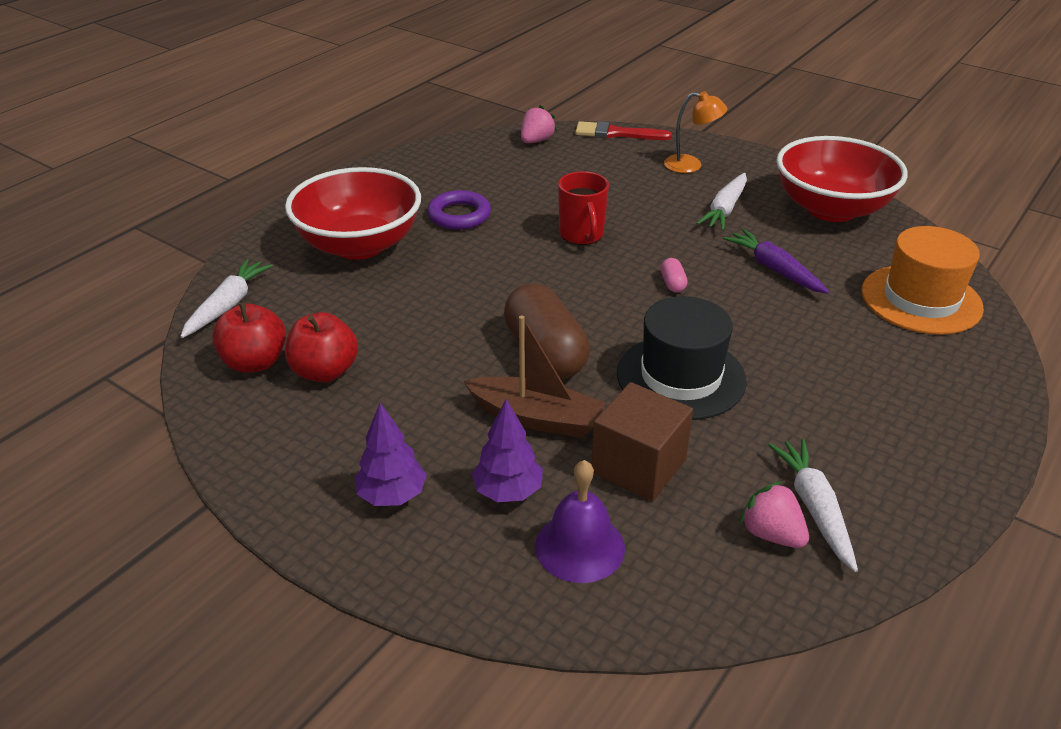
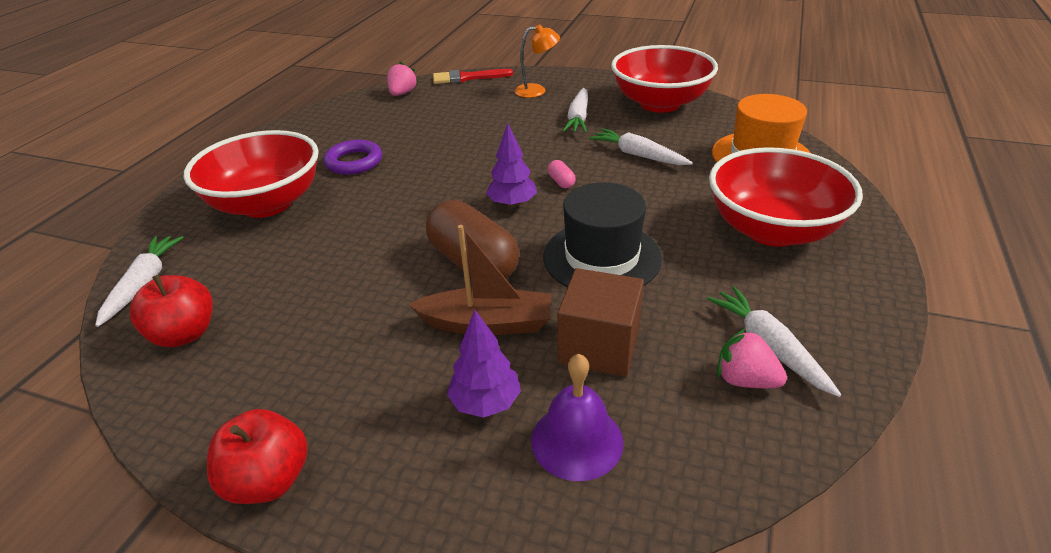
camera: 15 degrees left, 0 degrees up
red apple [285,312,358,382] -> red apple moved to [207,409,308,504]
purple tree [355,403,427,506] -> purple tree moved to [486,123,537,208]
red mug [558,171,609,245] -> none
purple carrot [723,229,830,294] -> white carrot [589,128,693,165]
none -> red bowl [709,147,863,247]

